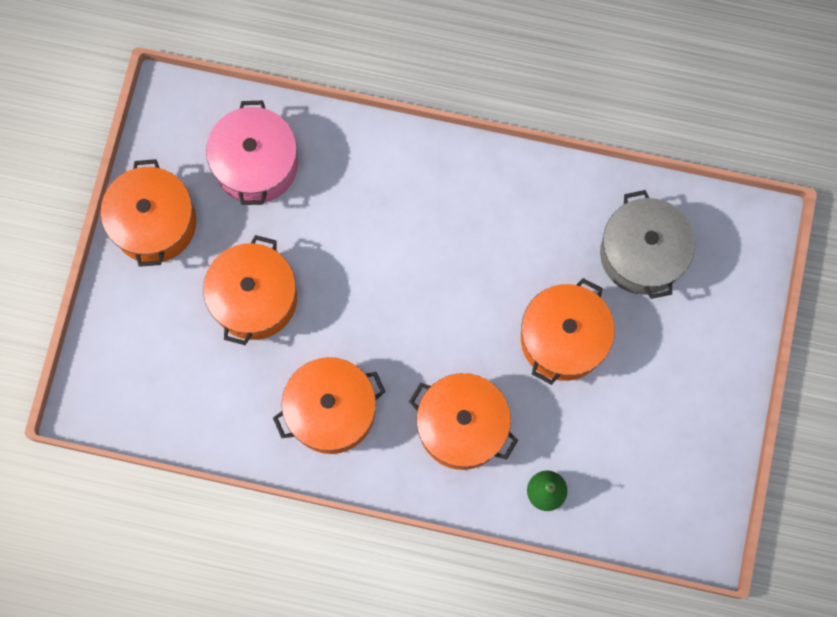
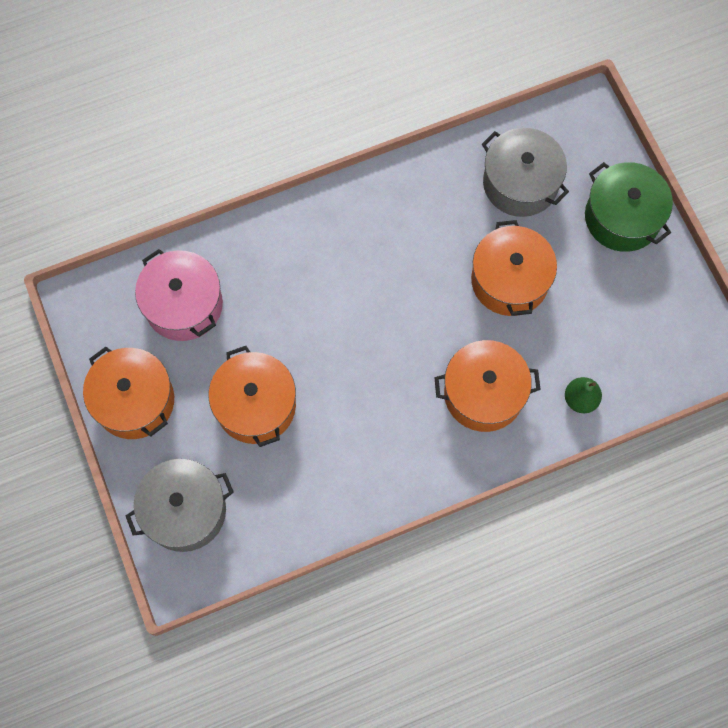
camera: 35 degrees left, 5 degrees down
orange pot [273,357,385,454] -> none
none -> grey pot [126,459,234,552]
none -> green pot [585,162,673,252]

